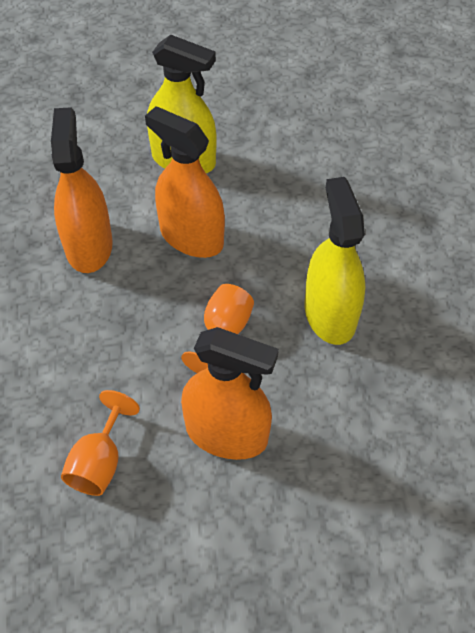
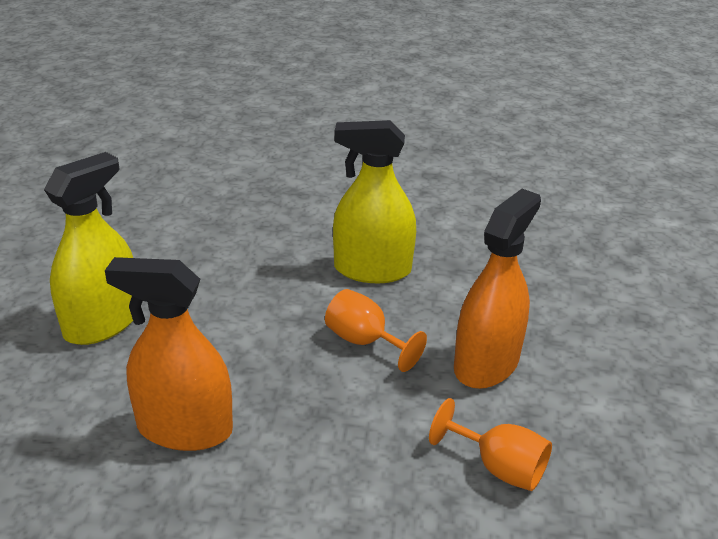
camera: 75 degrees left, 20 degrees down
orange spray bottle [145,106,225,258] -> none

